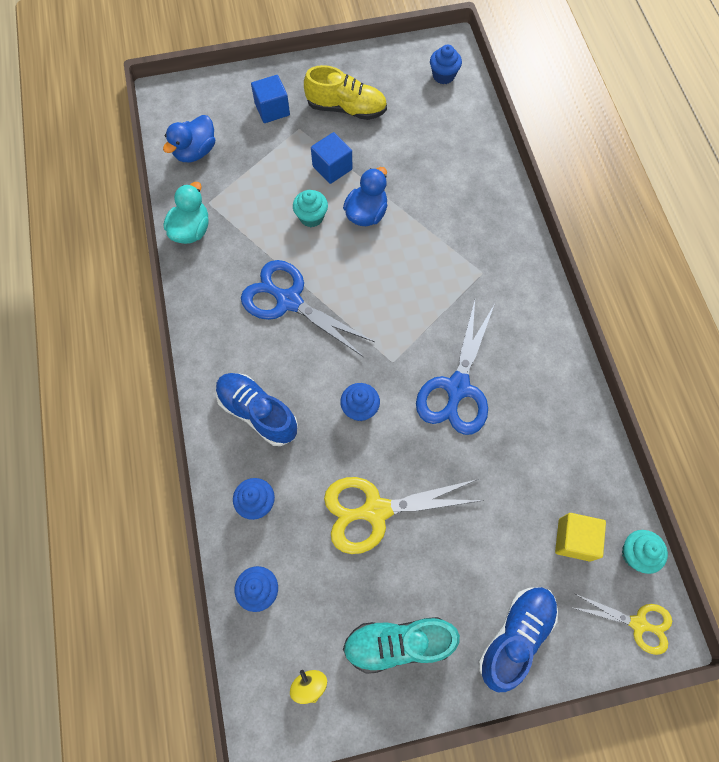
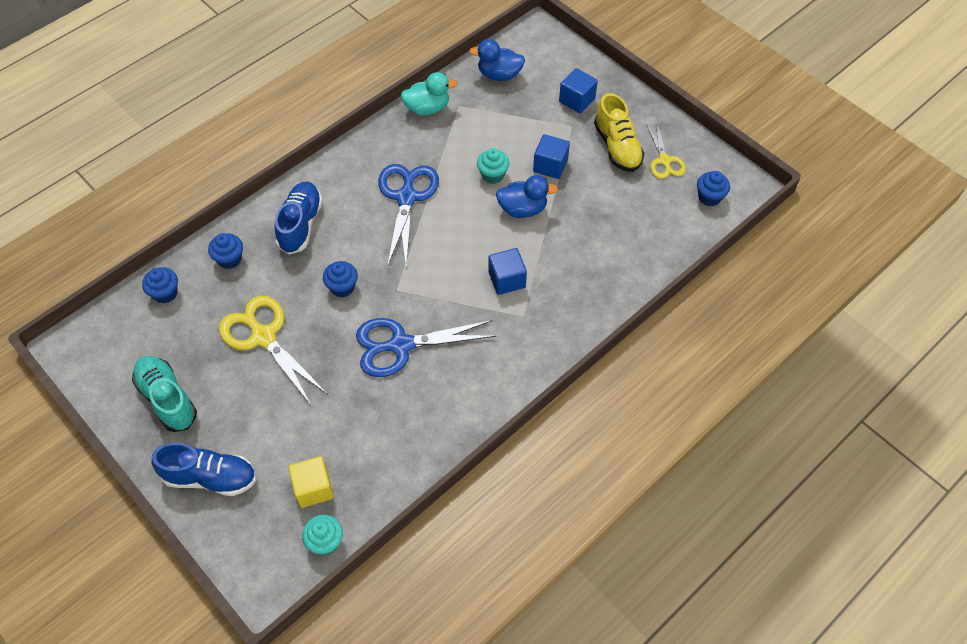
camera: 60 degrees right, 10 degrees down
yellow spinning top [290,670,327,704] -> none
yellow scissors [571,594,672,655] -> yellow scissors moved to [646,122,686,179]
none -> blue cube [488,248,527,295]

